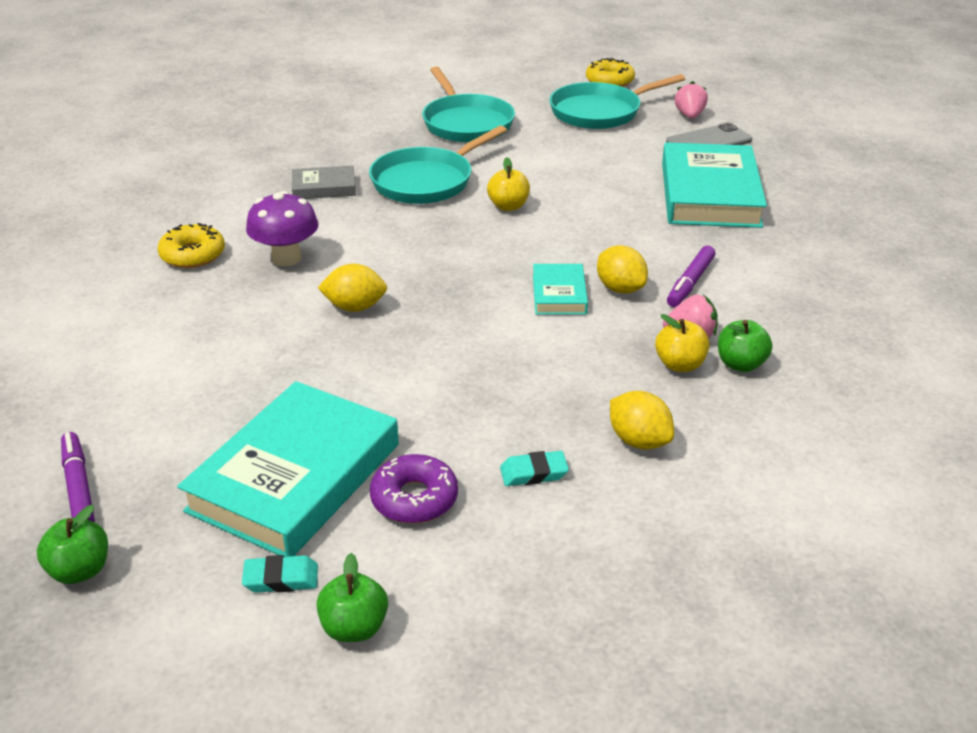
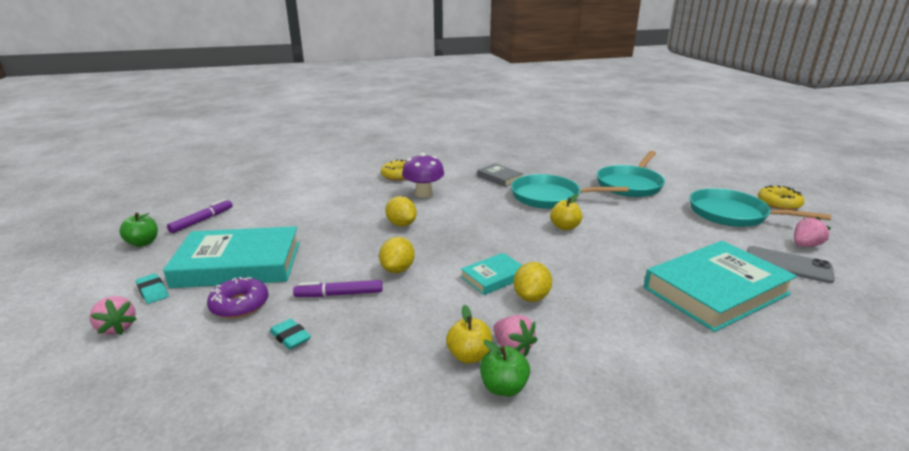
camera: 55 degrees right, 10 degrees down
green apple [316,553,388,642] -> pink strawberry [90,296,136,335]
yellow lemon [610,391,674,450] -> yellow lemon moved to [379,237,415,273]
purple marker [667,245,715,307] -> purple marker moved to [293,280,382,297]

